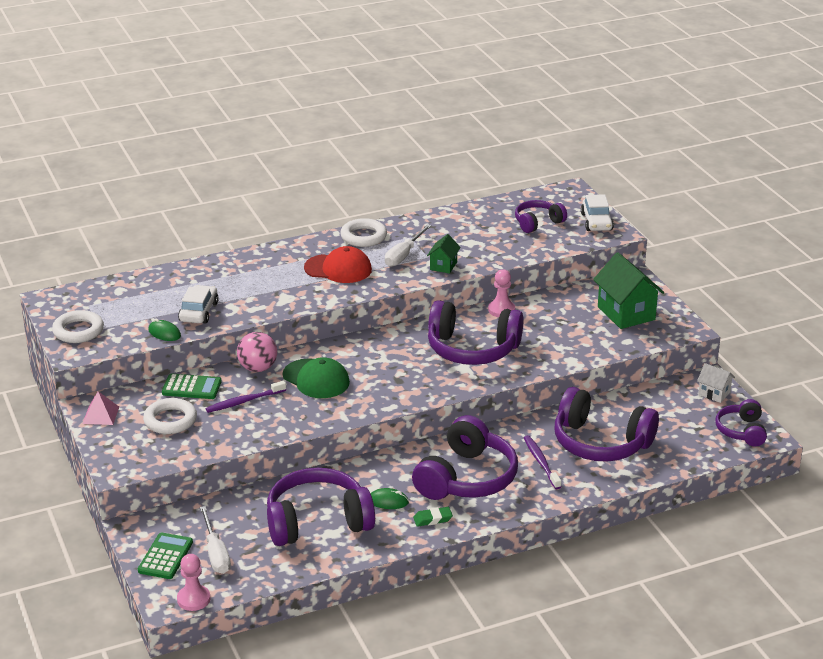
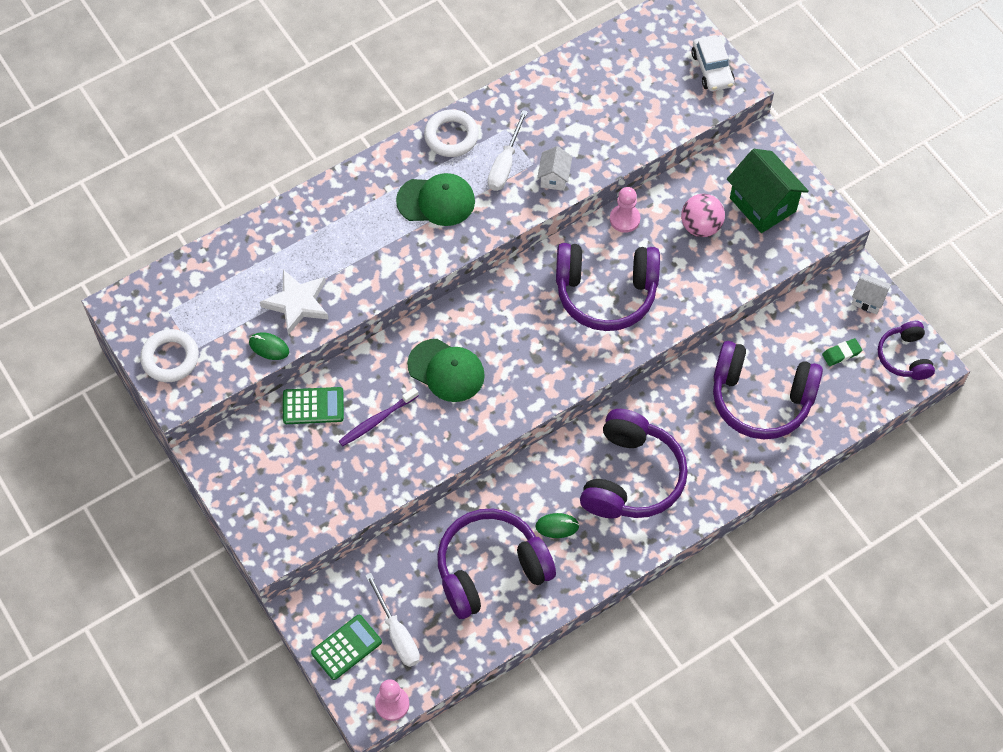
camera: 10 degrees left, 30 degrees up
pink pyramid [83,391,119,425] -> none
green calculator [138,532,193,579] -> green calculator turned 45 degrees clockwise [311,615,382,680]
white ring [143,398,197,434] -> none
white car [178,285,219,324] -> white star [260,270,329,335]
pink ball [237,332,277,372] -> pink ball moved to [681,194,725,237]
red cap [304,246,372,283] -> green cap [396,173,475,226]
green eraser [413,507,453,527] -> green eraser moved to [822,338,862,366]
green house [427,234,461,274] -> white house [537,146,572,191]
purple headphones [515,200,567,233] -> none
purple toothbrush [524,435,561,489] -> none

